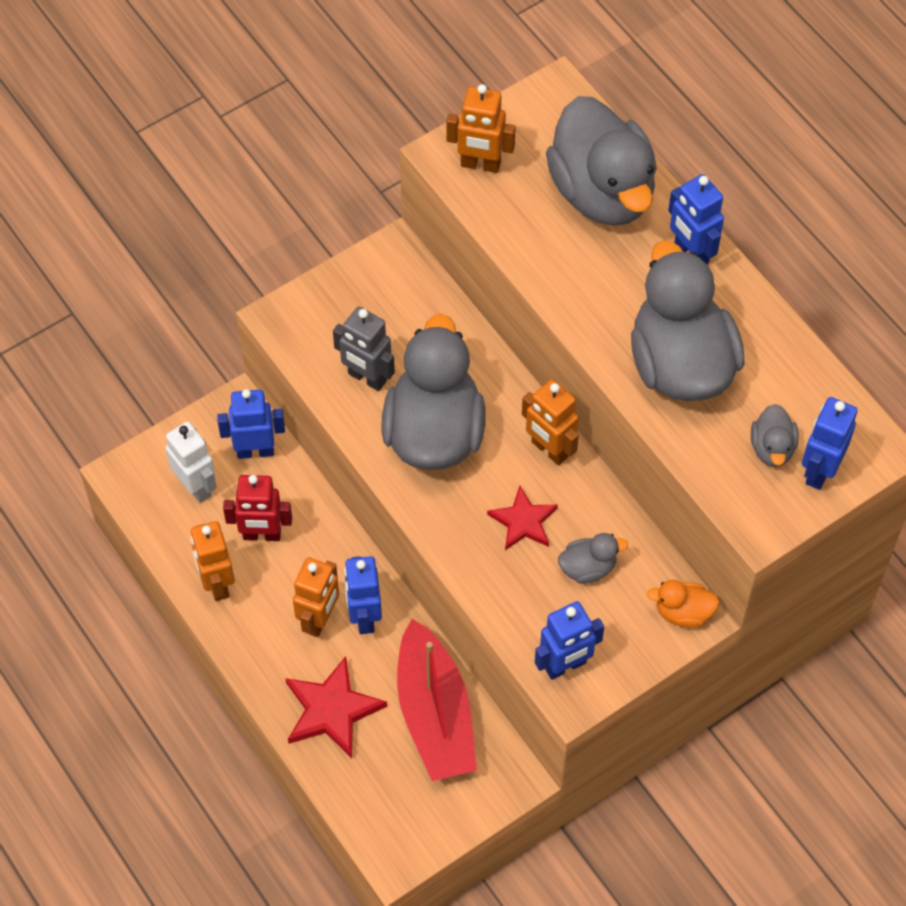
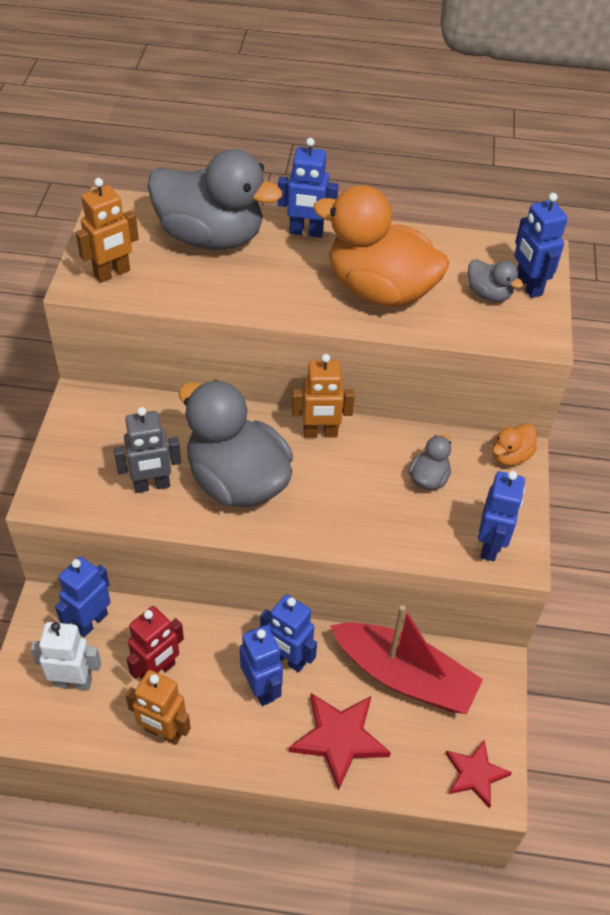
camera: 50 degrees left, 10 degrees down
orange robot [293,557,339,637] -> blue robot [240,625,283,706]
red star [487,486,558,550] -> red star moved to [445,739,512,808]
grey duck [631,241,745,401] -> orange duck [313,185,449,307]

